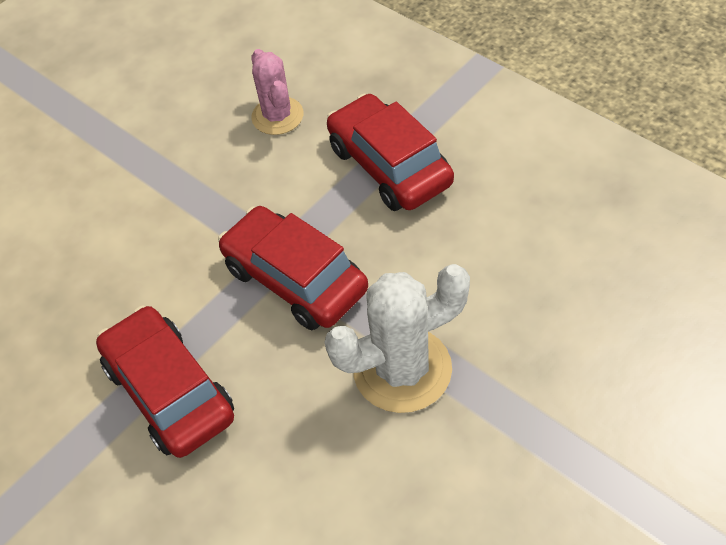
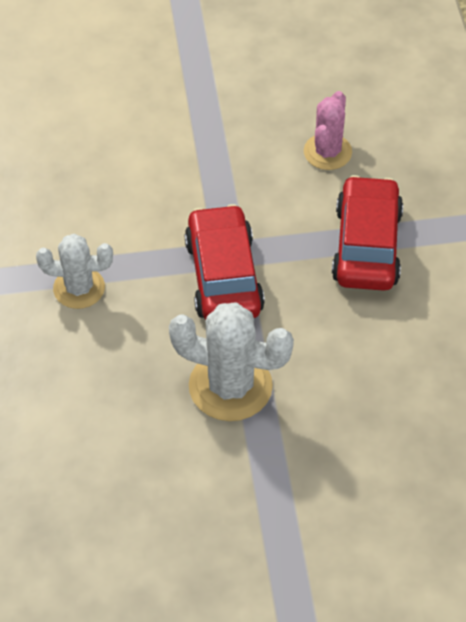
camera: 35 degrees right, 0 degrees up
red car [96,305,234,458] -> white cactus [36,234,113,309]

